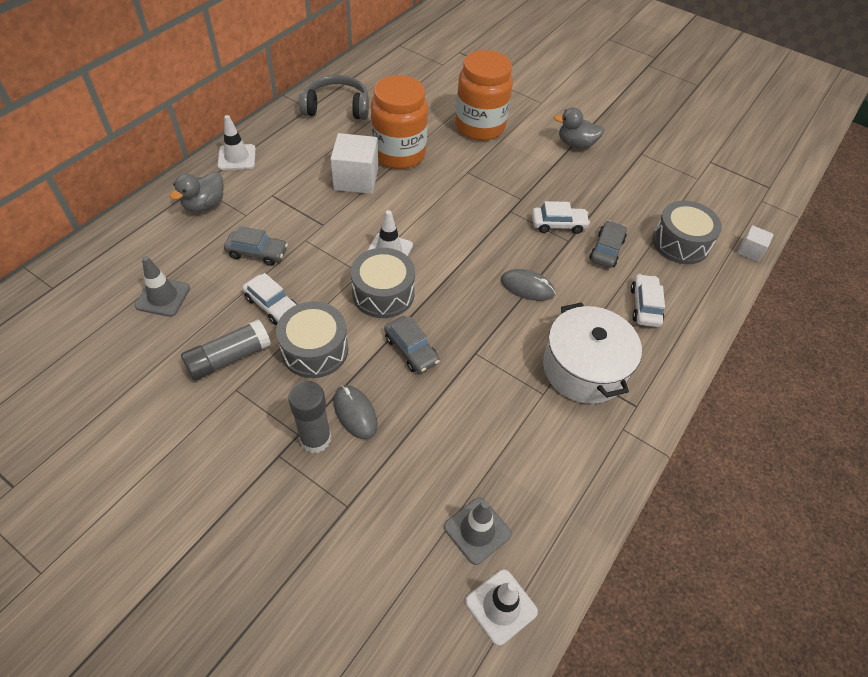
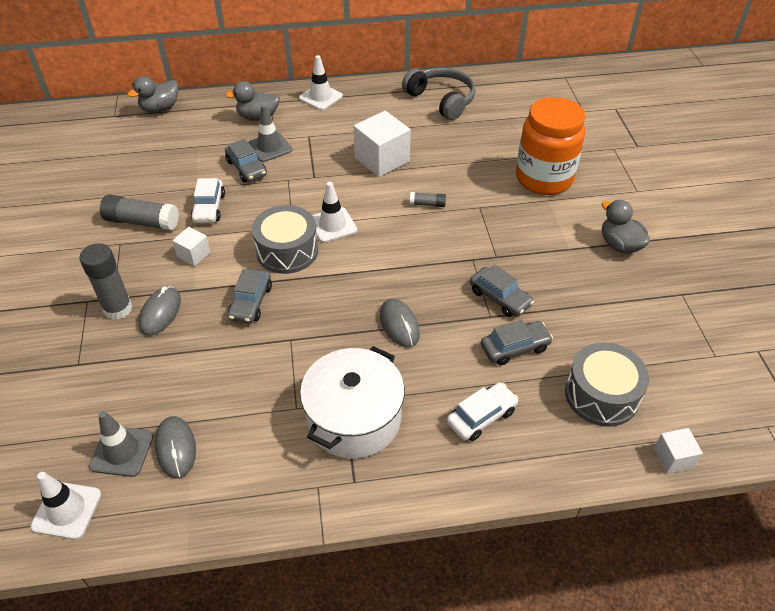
camera: 50 degrees right, 5 degrees down
grey traffic cone [135,256,190,317] -> grey traffic cone moved to [248,105,292,162]
grey drum [276,301,348,378] -> white cube [172,227,211,266]
orange jar [371,75,428,169] -> none
white car [532,201,590,234] -> grey car [470,264,534,317]
none -> grey duck [127,76,178,113]
none -> grey mouse [155,416,196,479]
none -> grey glue stick [410,192,446,207]

